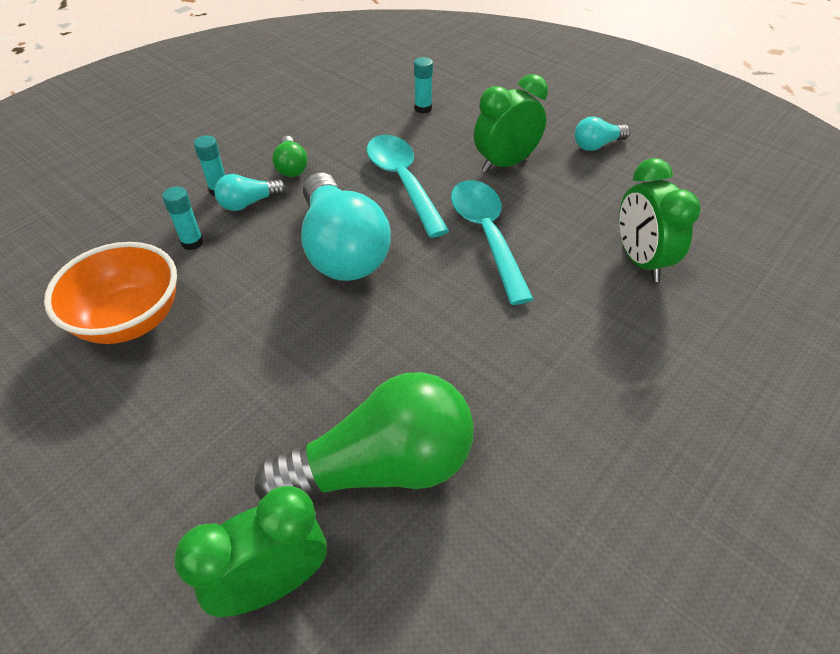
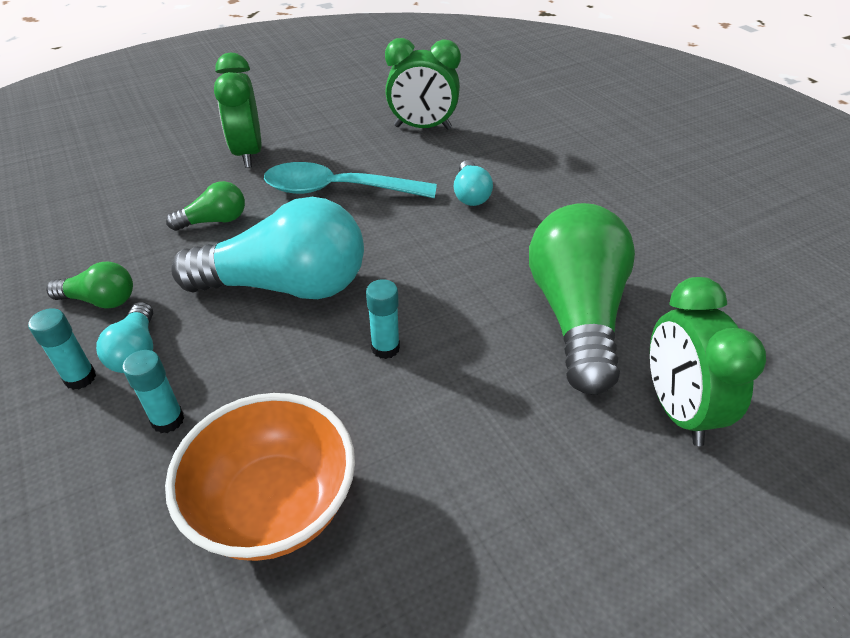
camera: 70 degrees left, 5 degrees down
turquoise spoon [367,135,449,238] -> green light bulb [166,181,245,231]
turquoise glue stick [414,57,433,114] -> turquoise glue stick moved to [366,279,400,359]
turquoise light bulb [575,117,630,151] -> turquoise light bulb moved to [454,160,493,206]

